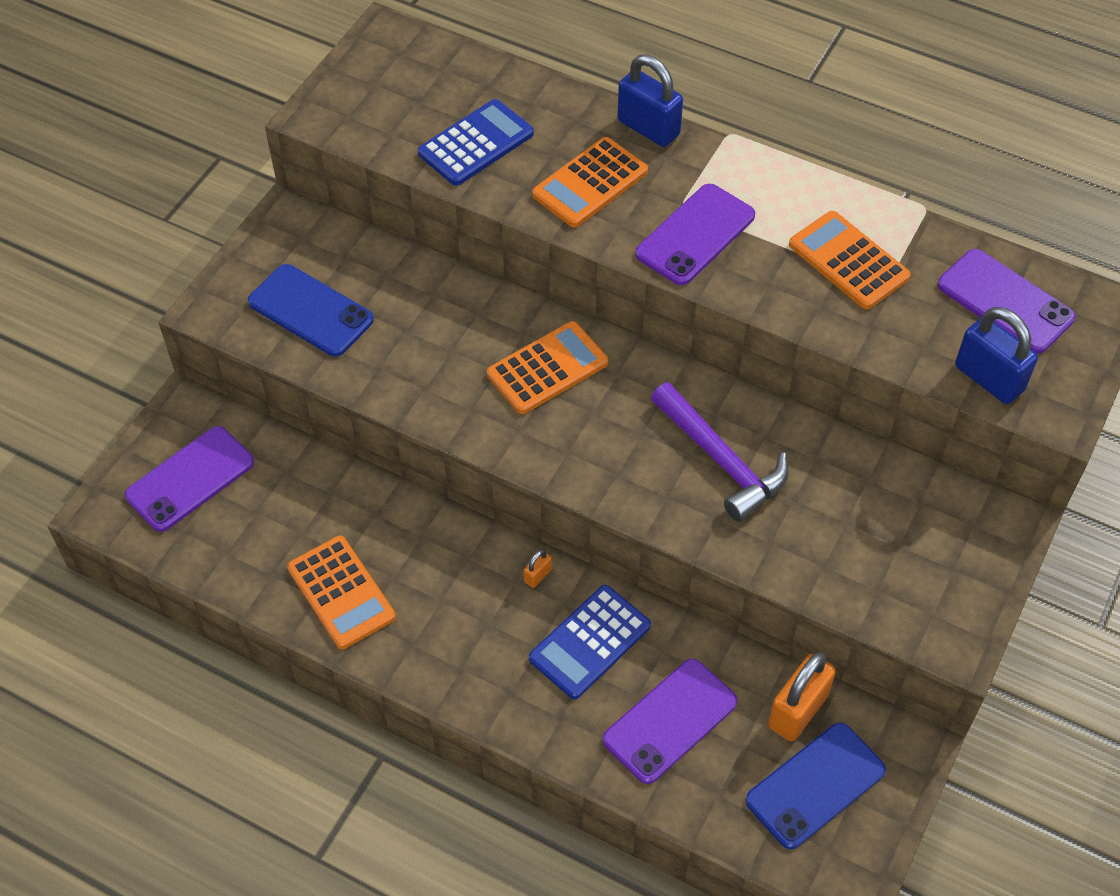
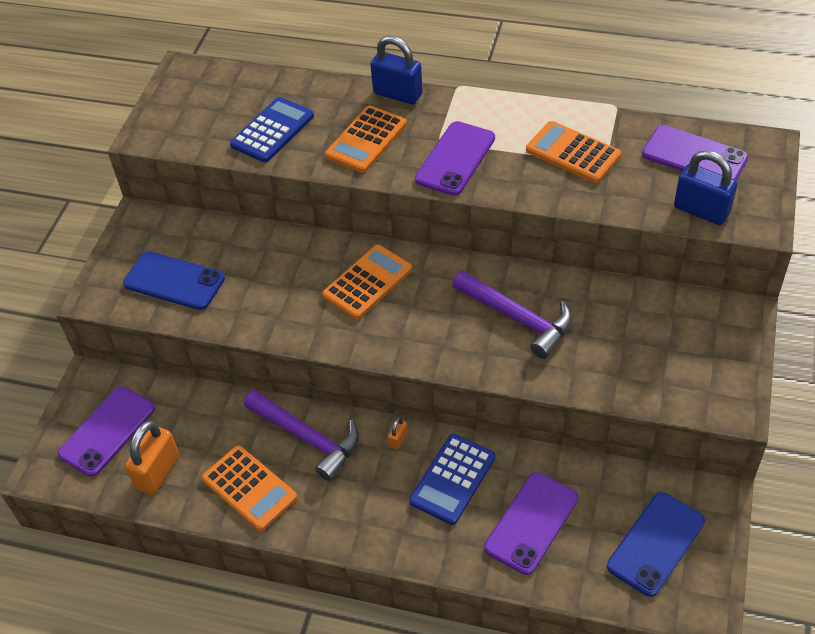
camera: 10 degrees left, 5 degrees down
orange padlock [768,652,836,742] -> orange padlock moved to [125,421,179,495]
none -> purple hammer [244,390,359,481]

